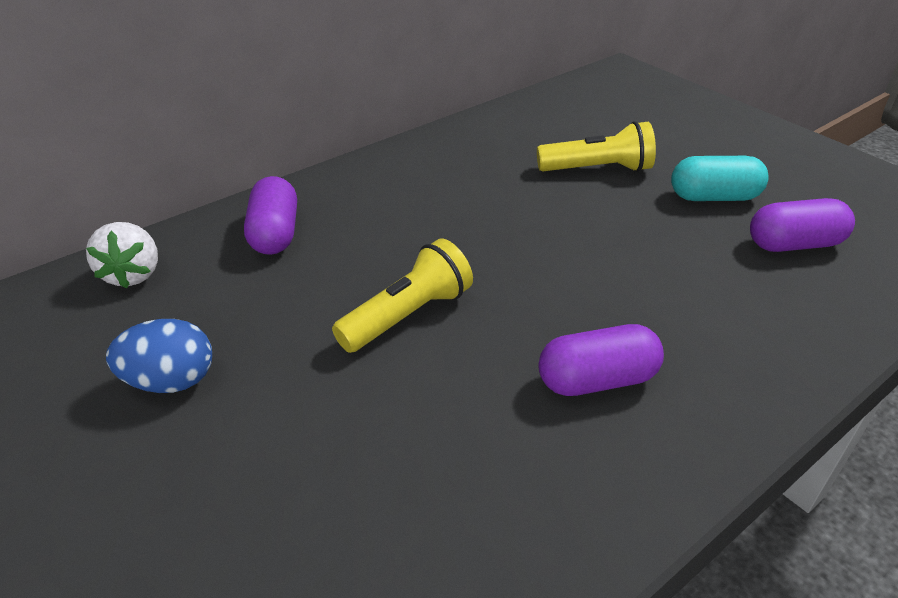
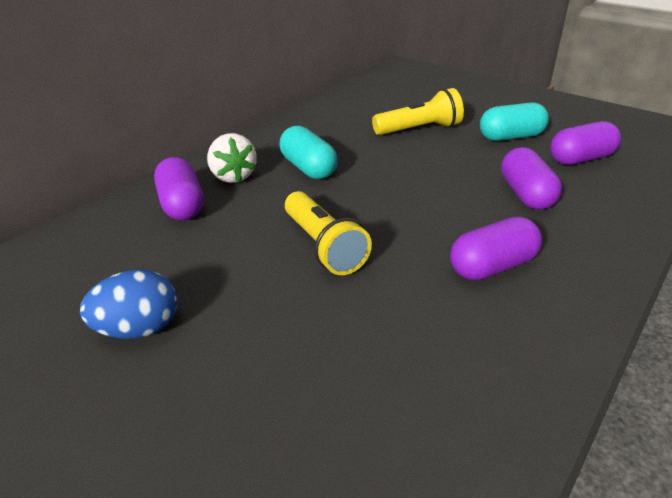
camera: 15 degrees left, 5 degrees down
white strawberry [86,222,158,288] -> white strawberry moved to [207,133,257,183]
yellow flashlight [332,238,473,353] -> yellow flashlight turned 120 degrees clockwise [285,191,372,275]
none -> turquoise capsule [279,126,338,179]
none -> purple capsule [501,147,562,210]

